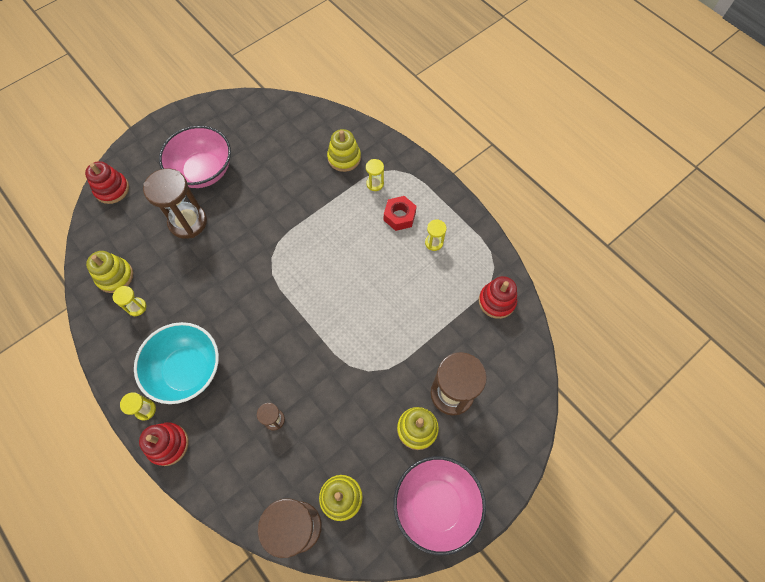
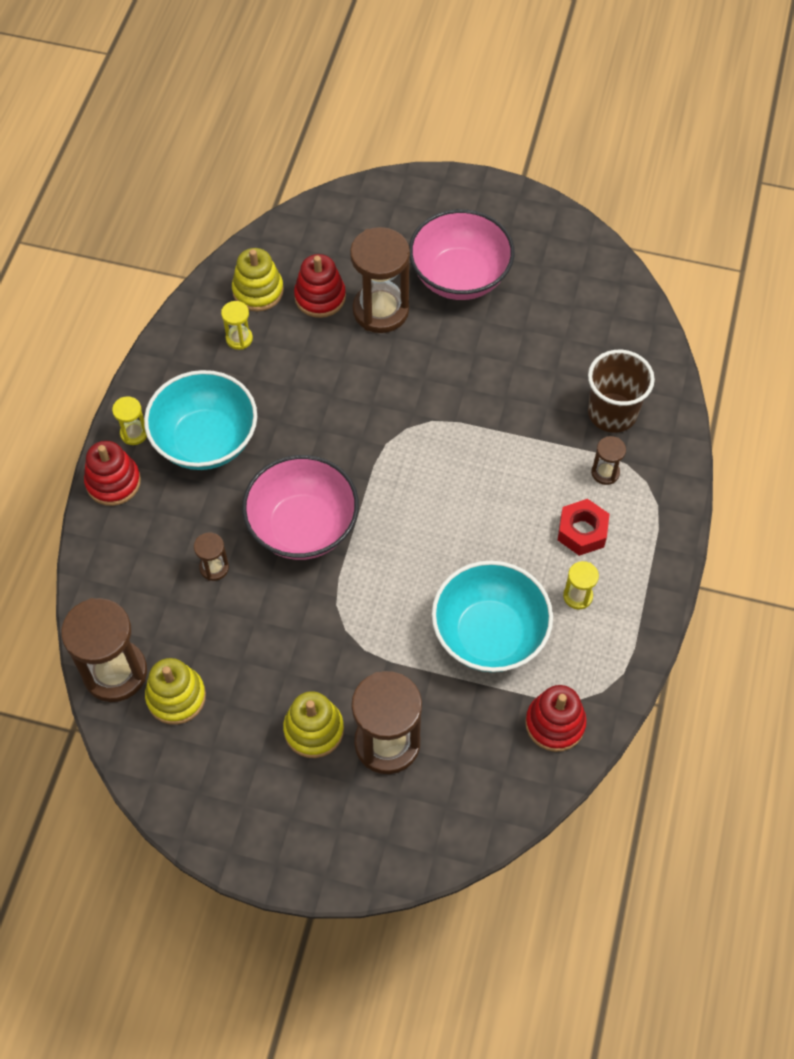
camera: 55 degrees right, 5 degrees down
red stacking toy [85,161,129,204] -> red stacking toy moved to [294,254,346,318]
yellow stacking toy [327,129,361,172] -> brown cup [588,350,655,433]
yellow hourglass [366,159,384,191] -> brown hourglass [591,436,626,485]
pink bowl [393,456,486,556] -> pink bowl moved to [242,455,359,560]
none -> turquoise bowl [432,560,553,672]

